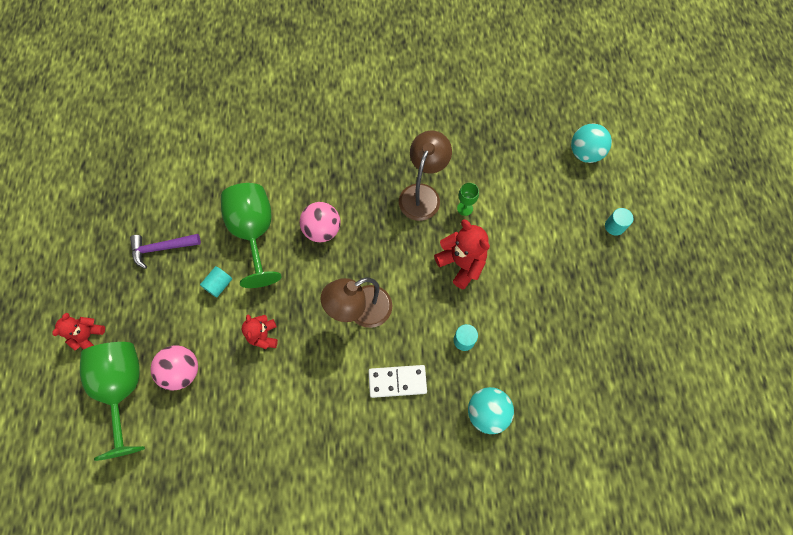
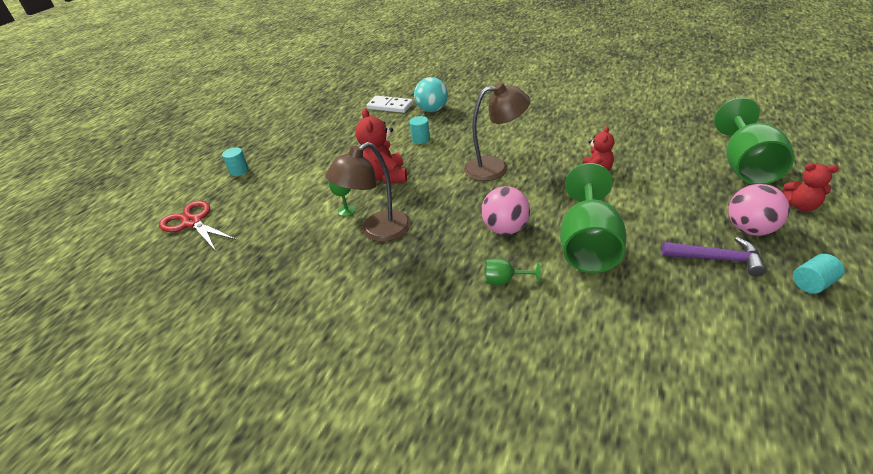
camera: 150 degrees left, 30 degrees down
red teddy bear [52,313,105,351] -> red teddy bear turned 60 degrees clockwise [782,163,839,211]
pink ball [150,345,198,391] -> pink ball moved to [728,184,790,236]
turquoise cylinder [200,266,232,297] -> turquoise cylinder moved to [793,254,845,294]
white domino [369,365,427,398] -> white domino moved to [366,96,413,113]
turquoise ball [571,123,612,163] -> red scissors [159,200,237,251]
none -> green goblet [486,258,541,285]

